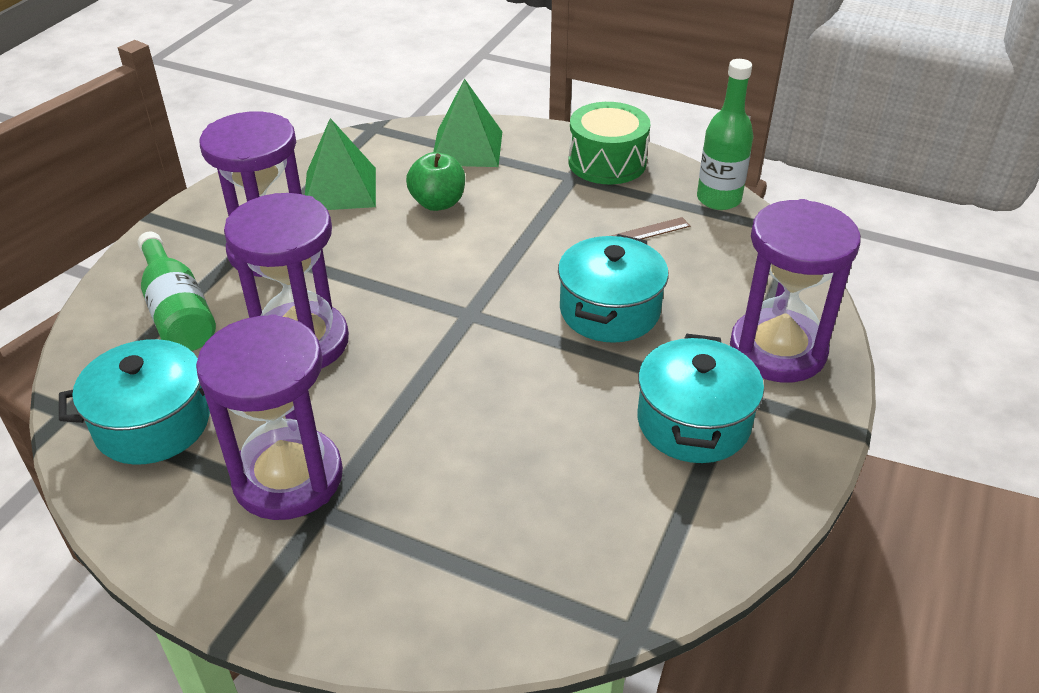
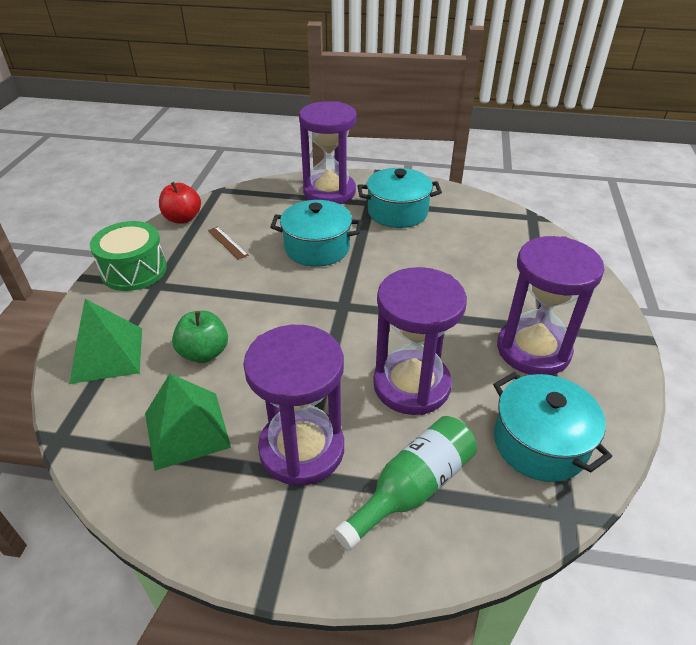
camera: 105 degrees left, 0 degrees up
green bottle [697,59,754,210] -> red apple [159,182,201,223]

